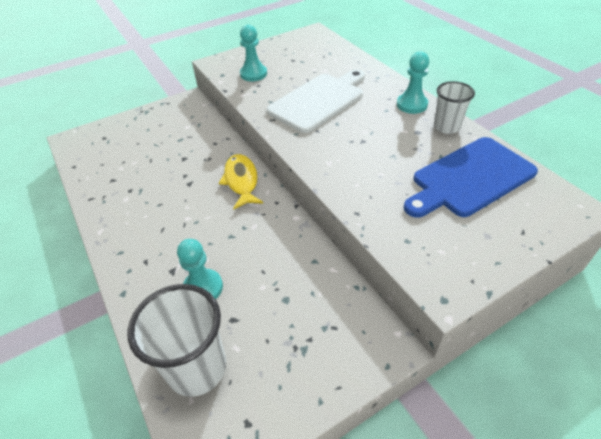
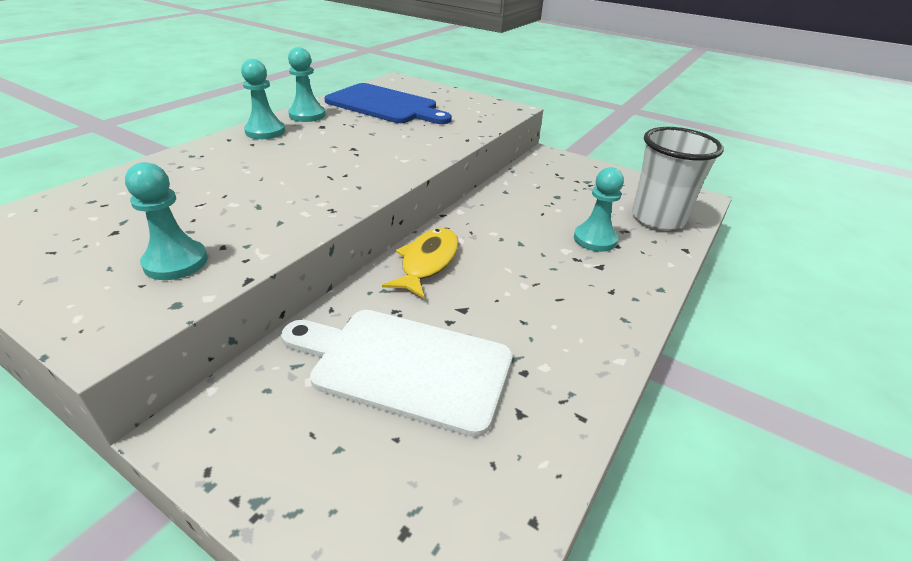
camera: 120 degrees left, 10 degrees down
yellow fish [219,154,264,210] -> yellow fish turned 150 degrees clockwise [382,228,459,298]
white cutting board [267,69,365,133] -> white cutting board moved to [281,310,512,437]
white cup [434,81,475,134] -> turquoise pawn [288,47,325,122]

